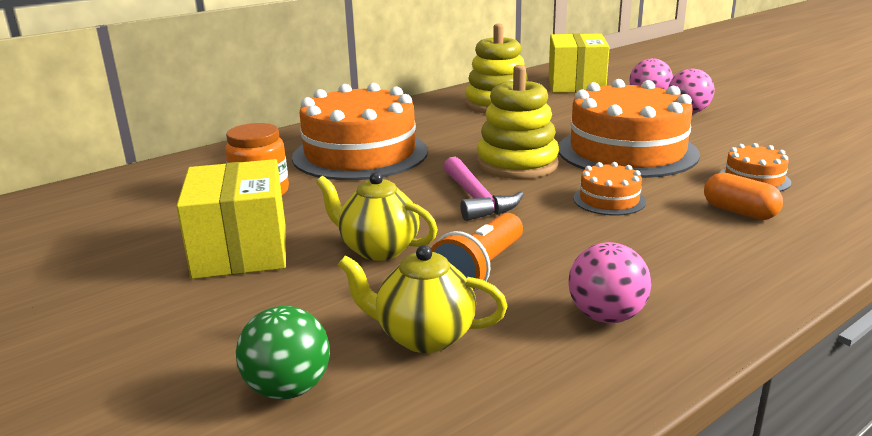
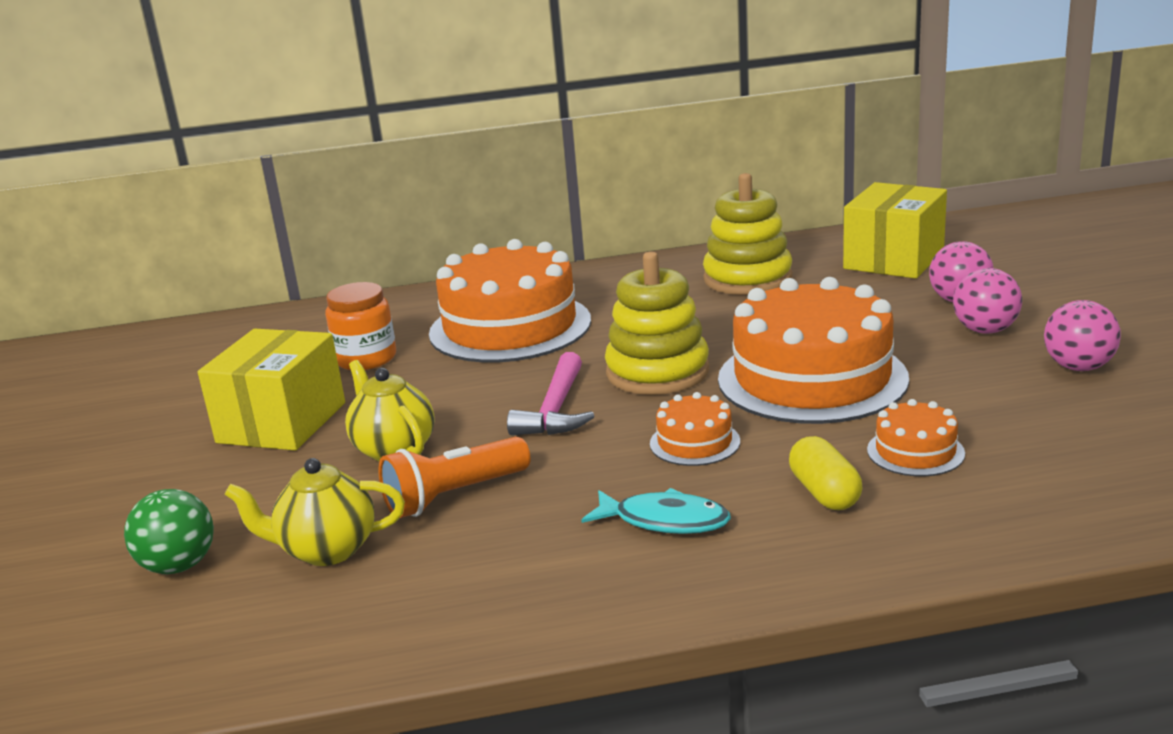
camera: 30 degrees right, 0 degrees up
yellow teapot [338,245,507,353] -> yellow teapot turned 45 degrees counterclockwise [224,458,405,566]
pink ball [568,242,651,323] -> pink ball moved to [1044,300,1121,371]
orange capsule [704,173,783,220] -> yellow capsule [789,436,862,510]
none -> turquoise fish [581,488,731,534]

